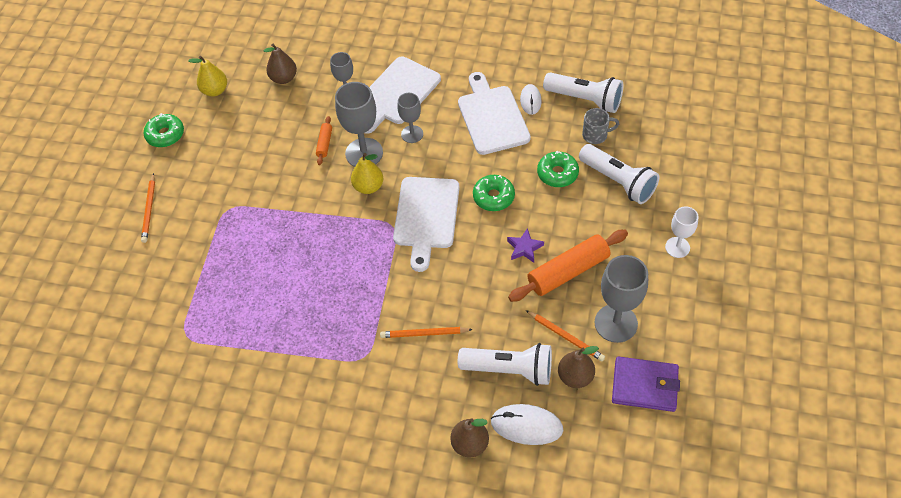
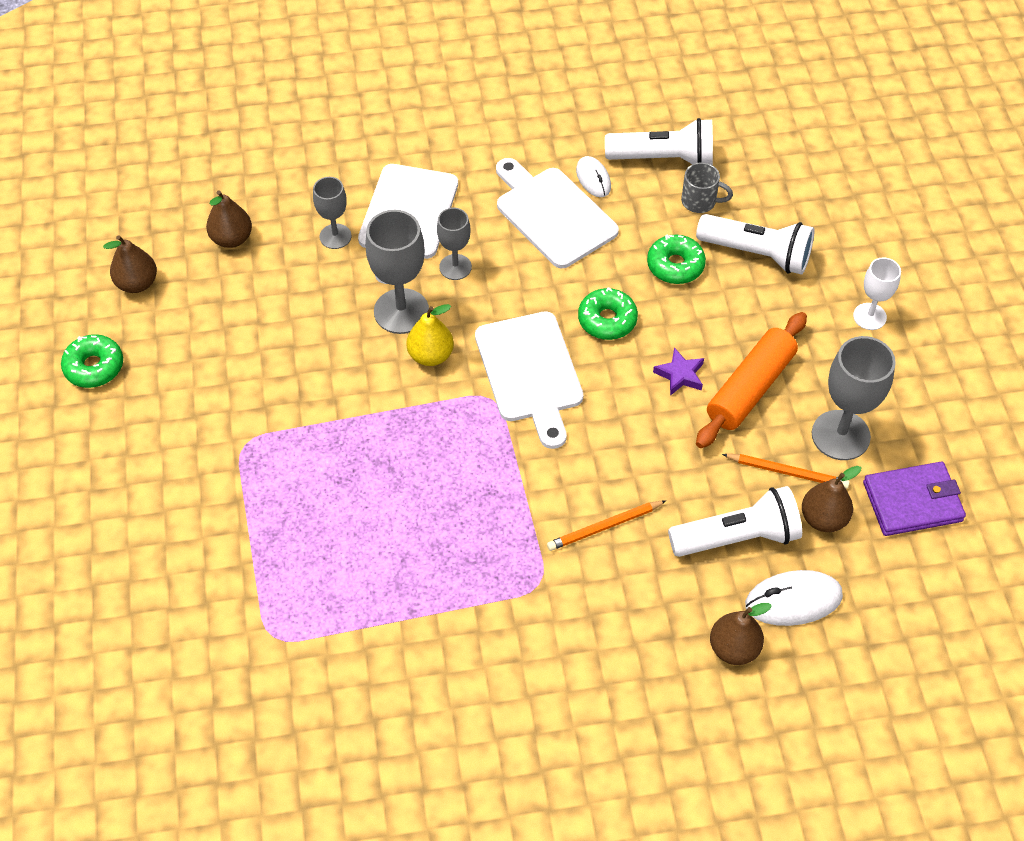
camera: 25 degrees left, 0 degrees up
orange pencil [141,173,155,243] -> none
yellow pear [188,56,227,97] -> brown pear [103,235,157,293]
orange rolling pin [316,116,332,165] -> none
grey mug [582,108,619,144] -> grey mug turned 45 degrees clockwise [681,162,733,213]

